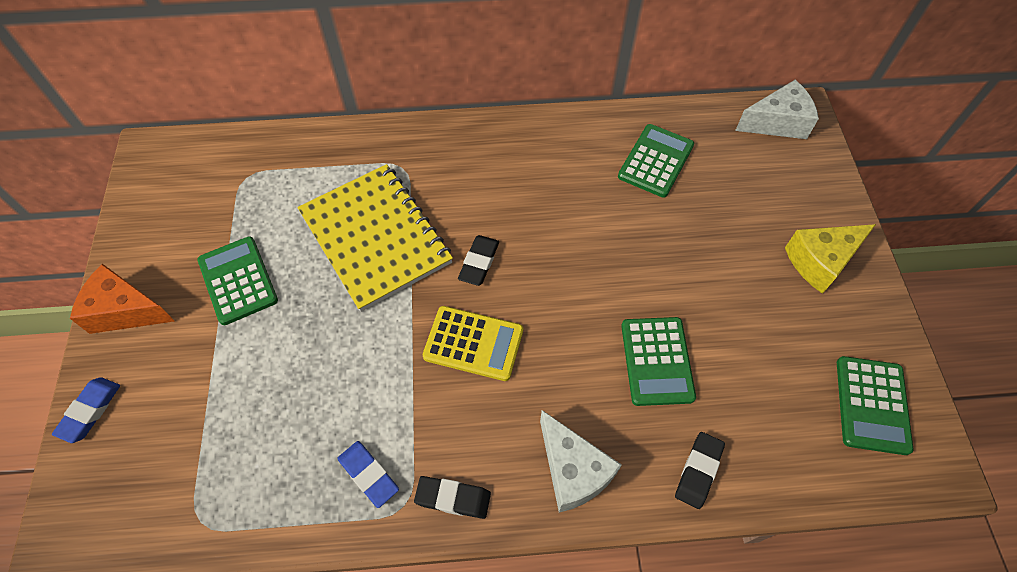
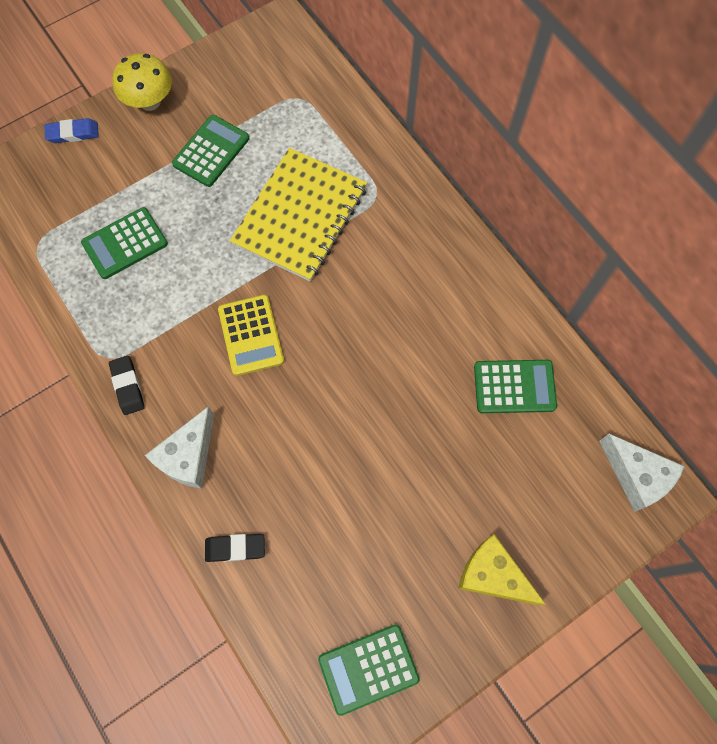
camera: 60 degrees right, 10 degrees up
orange cheese [70,264,174,334] -> yellow mushroom [113,53,172,111]
blue eraser [338,441,399,508] -> none
black eraser [458,235,499,286] -> none
green calculator [621,317,696,406] -> green calculator moved to [81,207,168,279]

